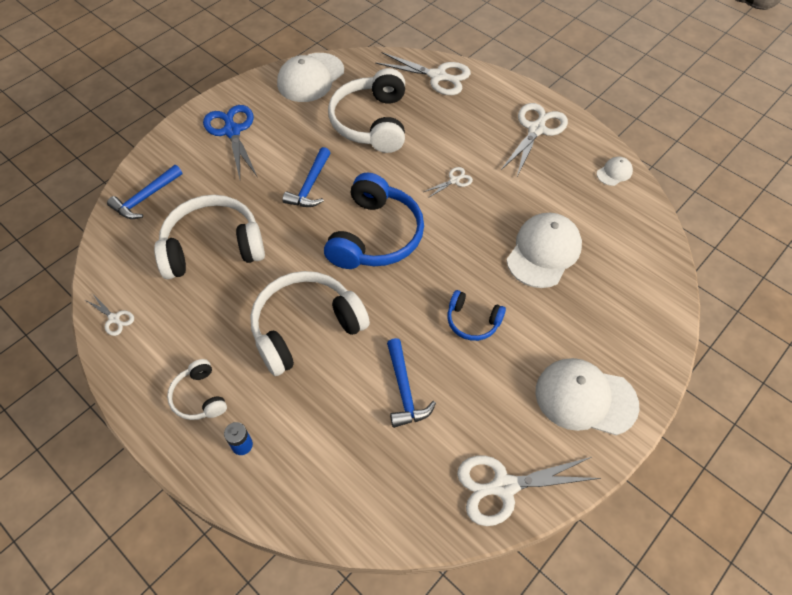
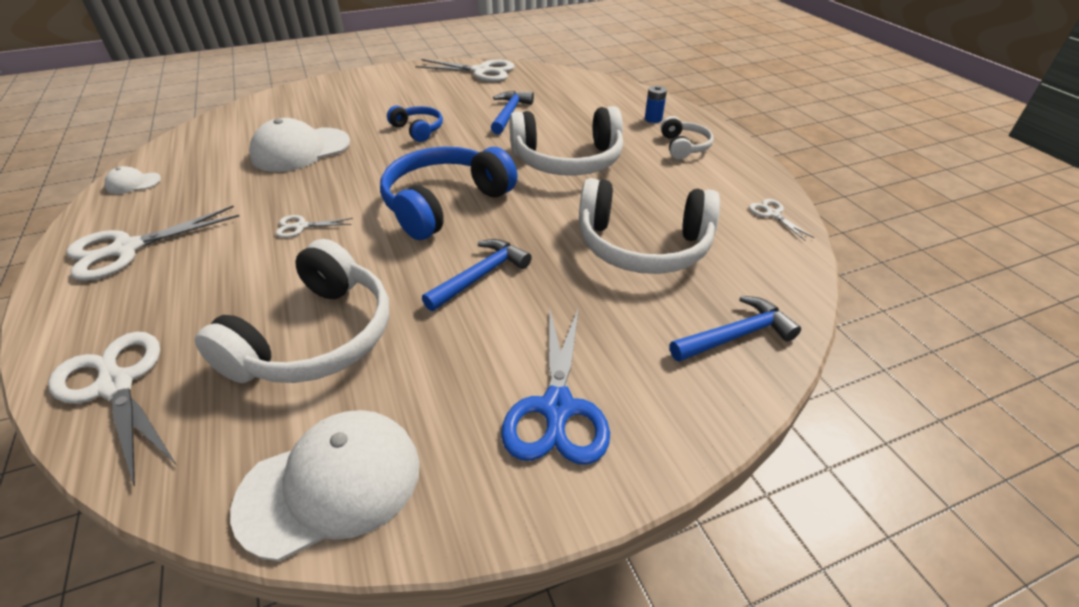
camera: 155 degrees left, 15 degrees down
white cap [535,358,639,435] -> none

